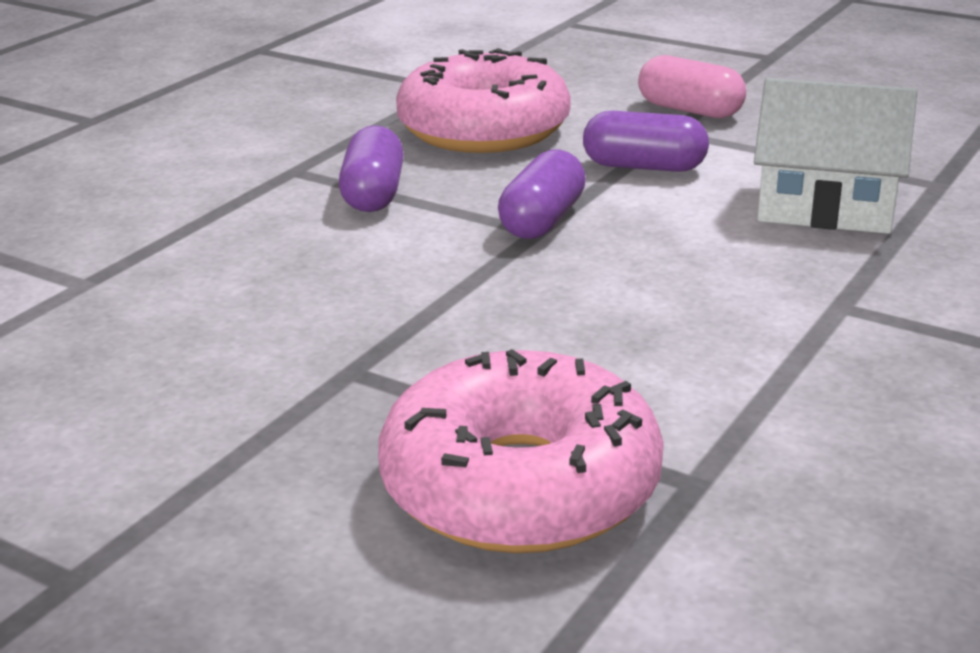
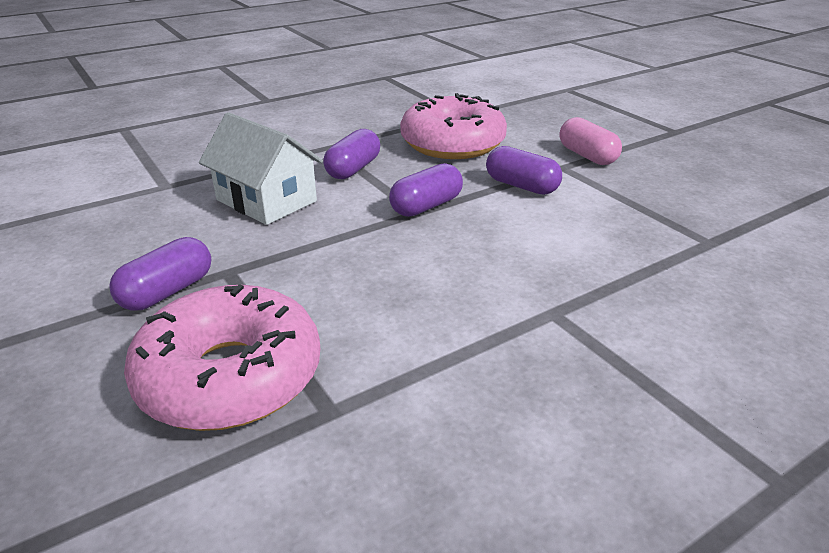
camera: 25 degrees right, 5 degrees up
white house [754,78,917,234] -> white house moved to [199,112,323,225]
none -> purple capsule [109,237,211,311]

